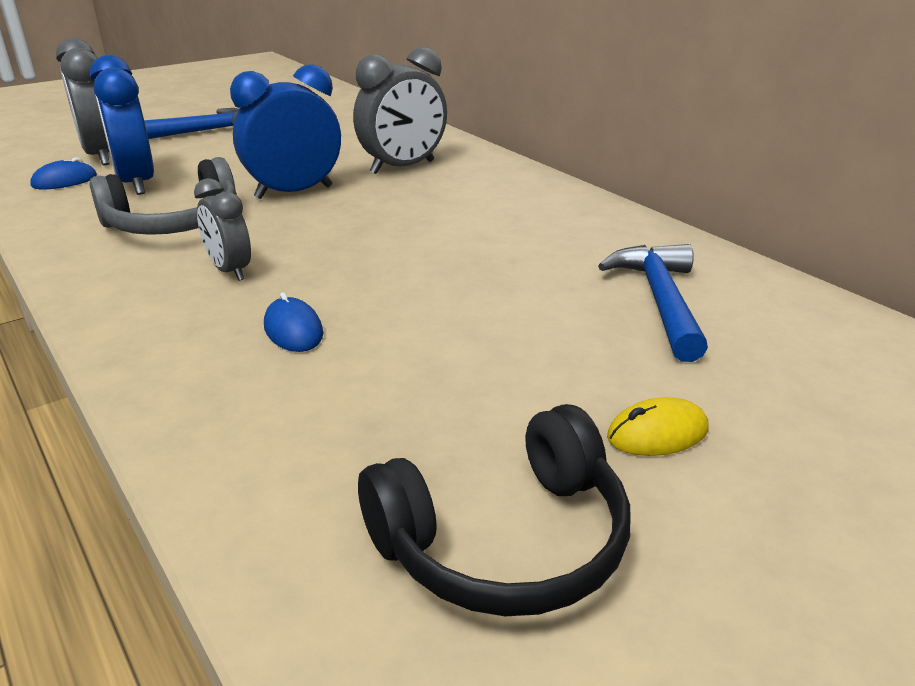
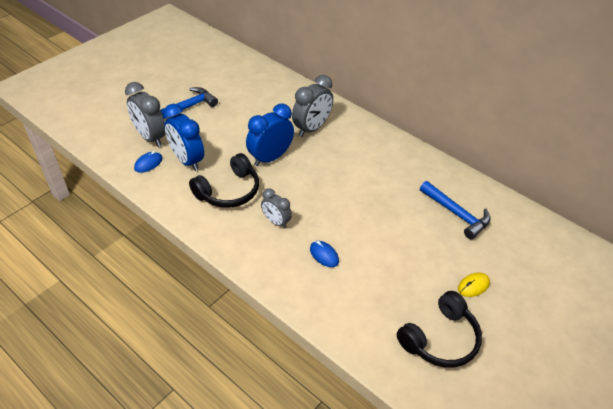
camera: 15 degrees left, 15 degrees up
grey headphones [89,157,237,235] -> black headphones [189,153,259,208]
blue hammer [598,244,708,362] -> blue hammer turned 150 degrees clockwise [420,181,491,240]

